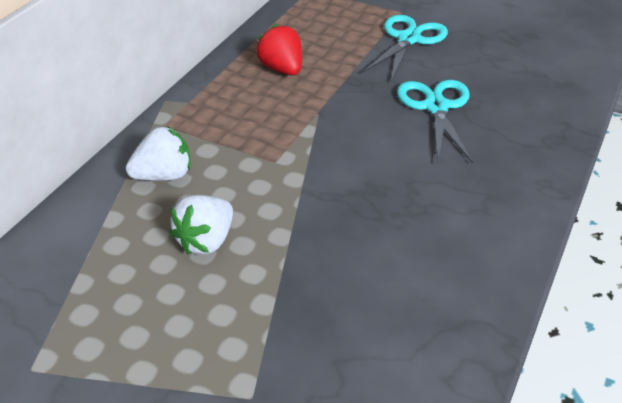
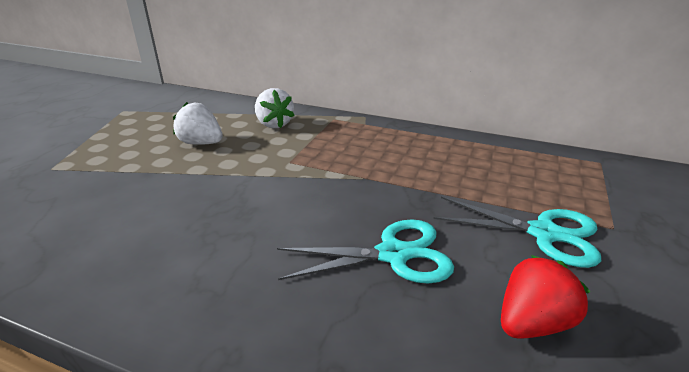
camera: 85 degrees right, 10 degrees down
red strawberry [256,24,302,75] -> red strawberry moved to [501,255,590,339]

